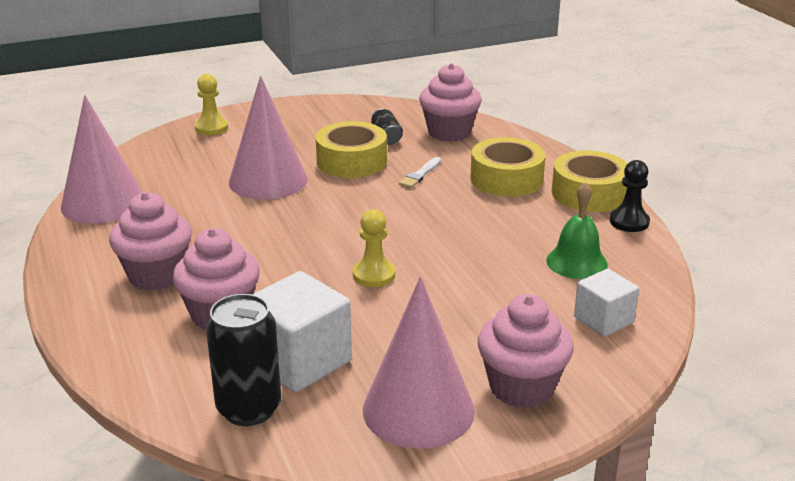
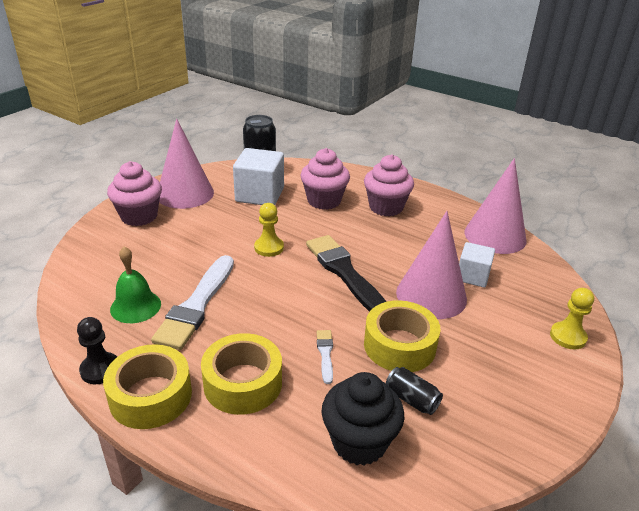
camera: 145 degrees right, 5 degrees up
pink cupcake [419,63,482,142] -> black cupcake [321,372,404,465]
white cube [574,269,639,336] -> white cube moved to [459,242,495,287]
none -> white brush [151,255,234,350]
none -> black brush [306,235,387,312]

